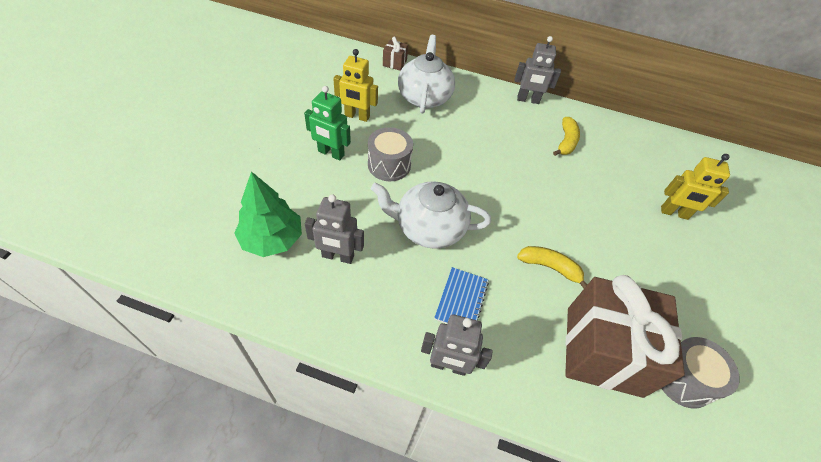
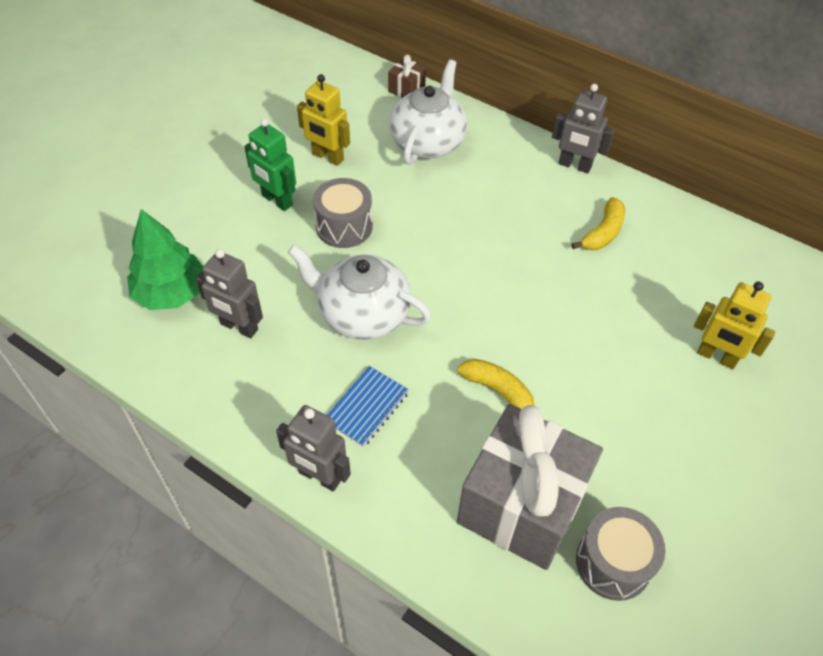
camera: 20 degrees right, 0 degrees up
brown gift [565,275,685,398] -> grey gift [457,404,603,570]

